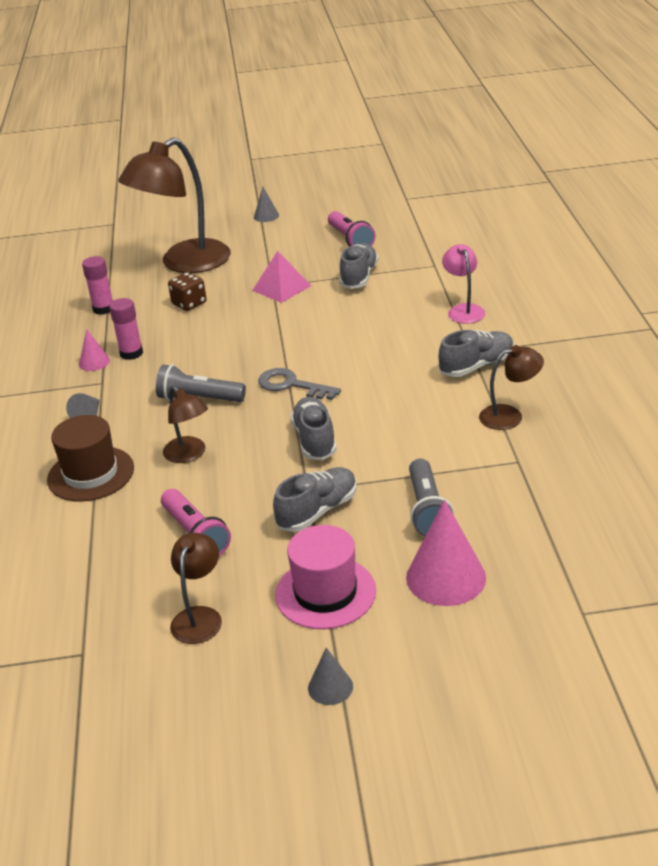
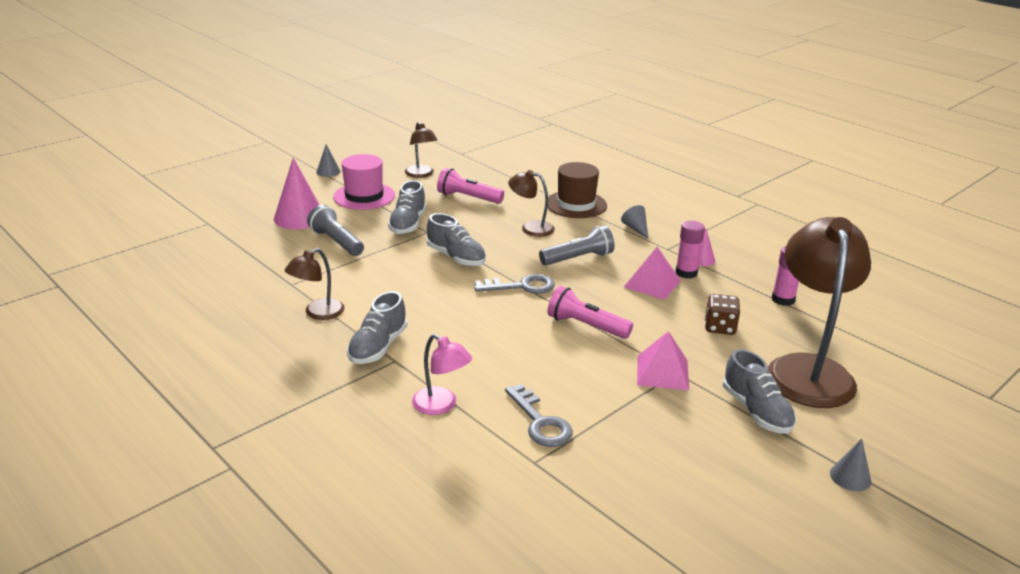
camera: 140 degrees right, 5 degrees down
pink flashlight [328,211,376,247] -> pink flashlight moved to [547,286,633,339]
grey shoe [339,243,379,289] -> grey shoe moved to [723,349,796,434]
none -> grey key [505,384,573,447]
none -> pink pyramid [624,247,681,300]

